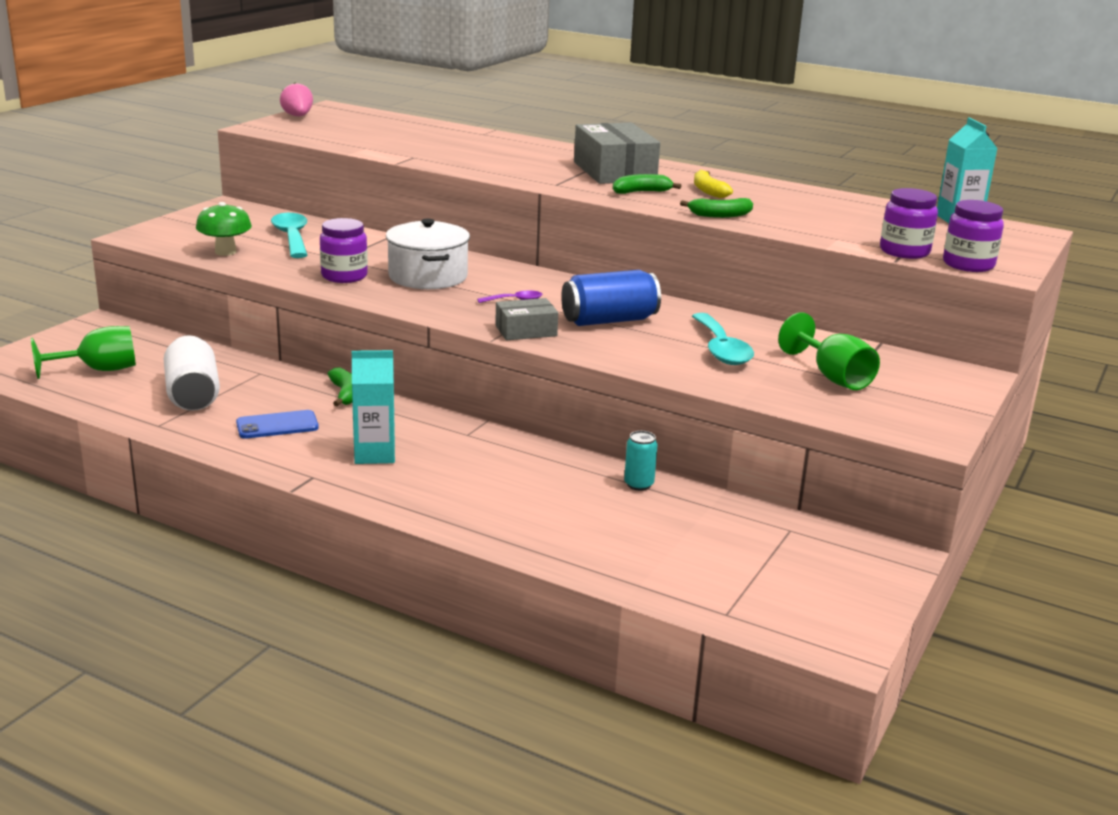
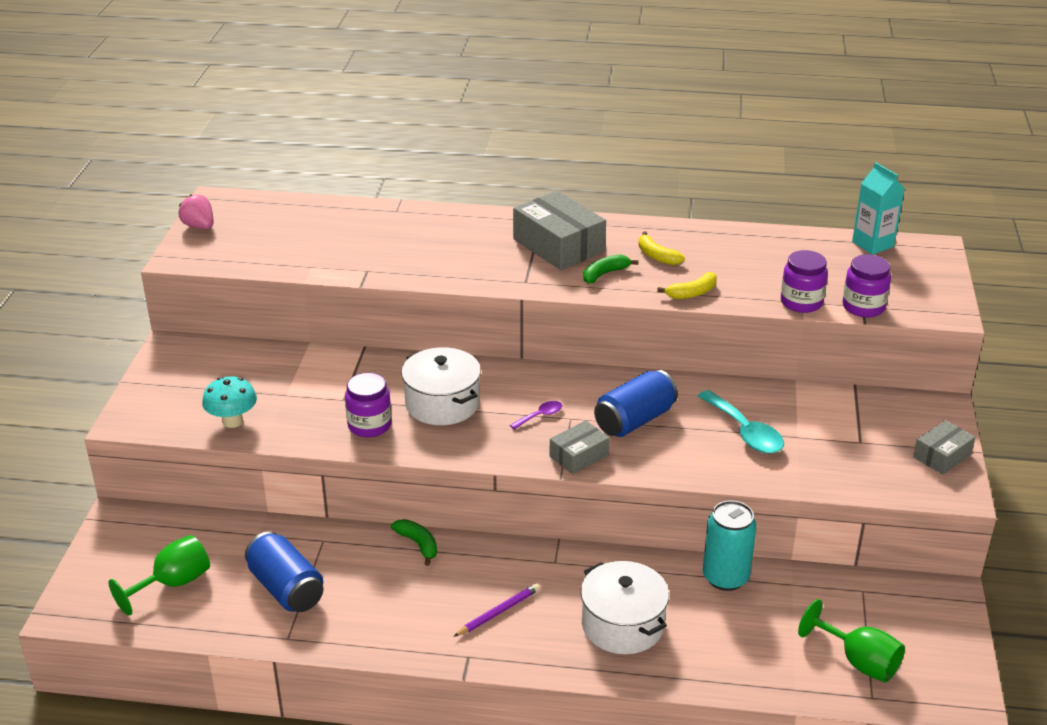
camera: 20 degrees left, 10 degrees up
white can [164,335,220,411] -> blue can [245,531,324,612]
green mushroom [196,202,252,256] -> turquoise mushroom [202,377,257,428]
blue phone [236,410,319,439] -> none
turquoise spoon [271,213,307,258] -> none
turquoise carton [352,350,395,464] -> purple pencil [453,584,540,637]
turquoise can [624,431,658,491] -> turquoise can [703,500,757,591], size x1.84
green banana [680,198,753,218] -> yellow banana [657,272,717,299]
green goblet [778,312,880,390] -> green goblet moved to [798,599,905,683]
purple jar [943,200,1004,272] -> purple jar moved to [781,250,828,313]
none -> white pot [581,561,669,654]
none -> grey box [913,420,976,475]

